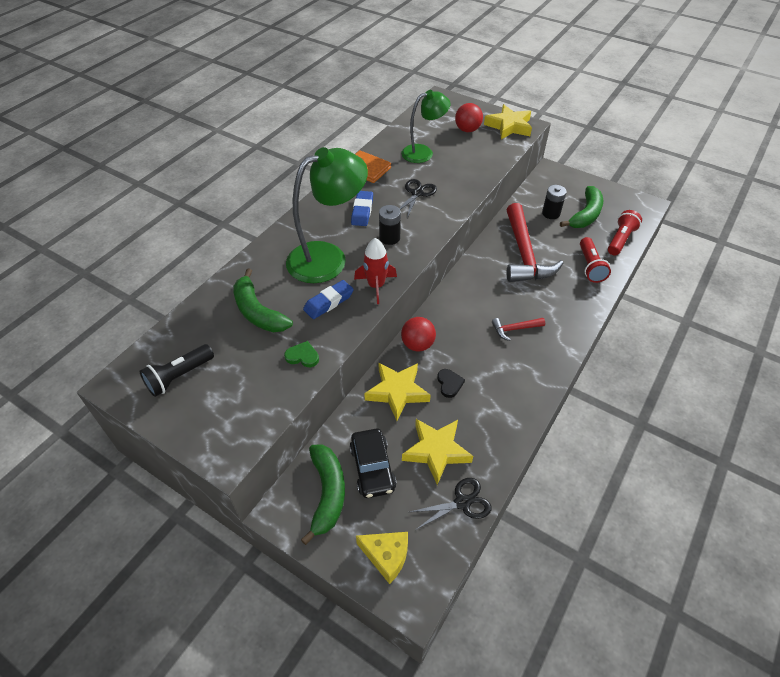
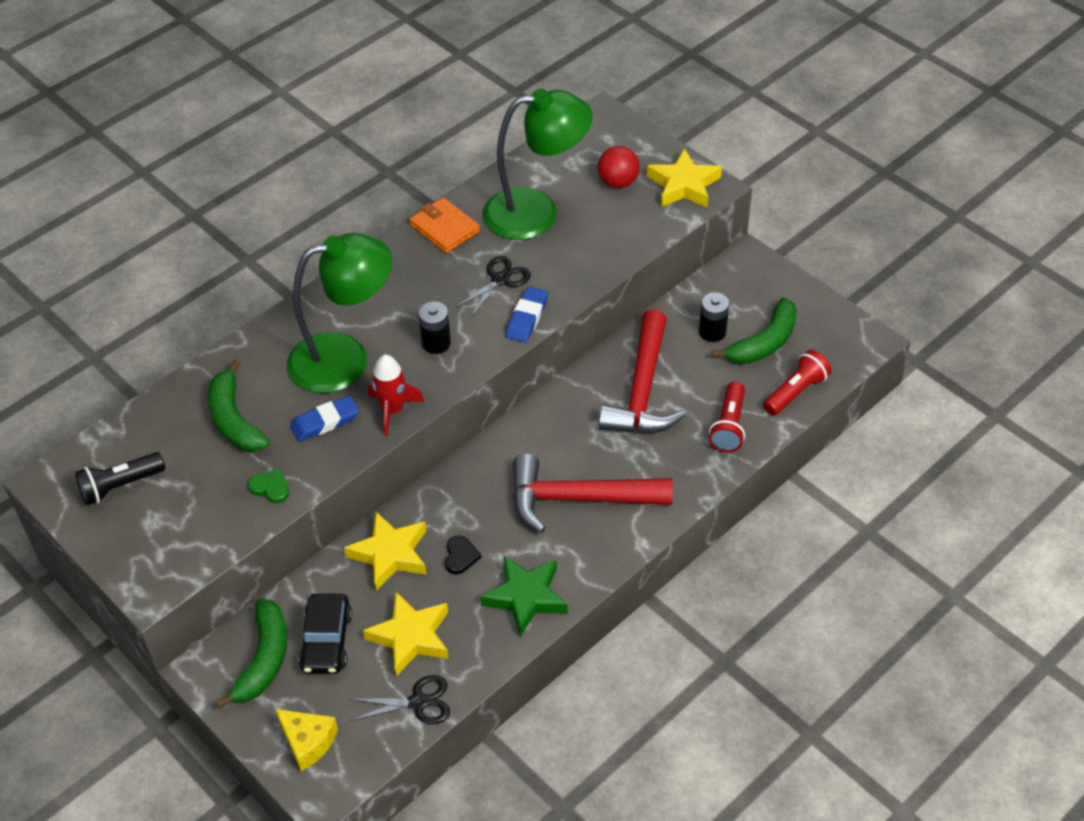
camera: 15 degrees right, 0 degrees up
blue eraser [351,191,373,226] -> blue eraser moved to [506,286,548,343]
green lamp [401,90,451,163] -> green lamp [483,89,593,240], size x1.58
red ball [401,317,436,352] -> none
red hammer [492,318,545,341] -> red hammer [513,454,673,533], size x2.24
none -> green star [480,556,568,637]

